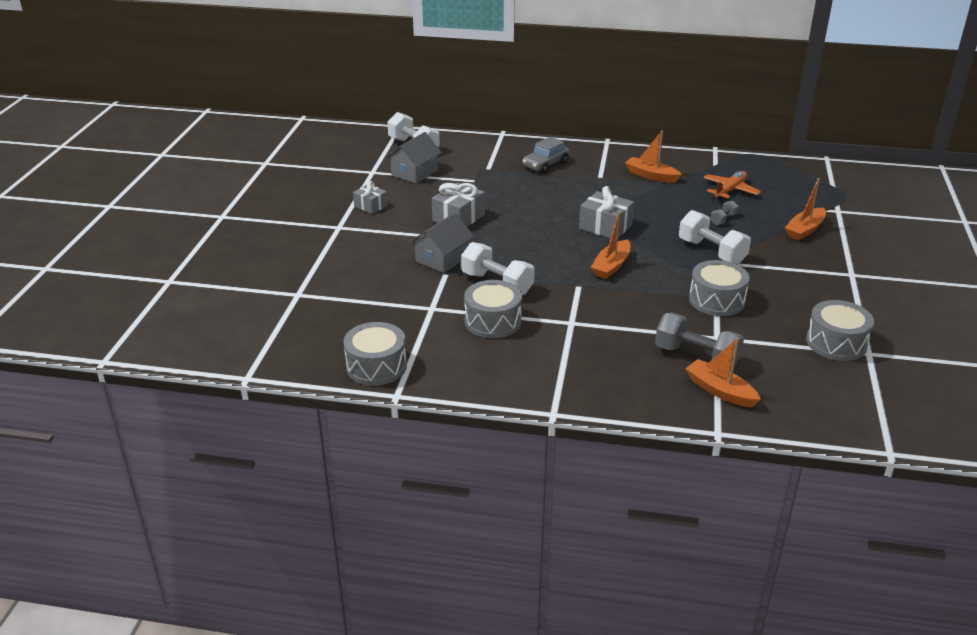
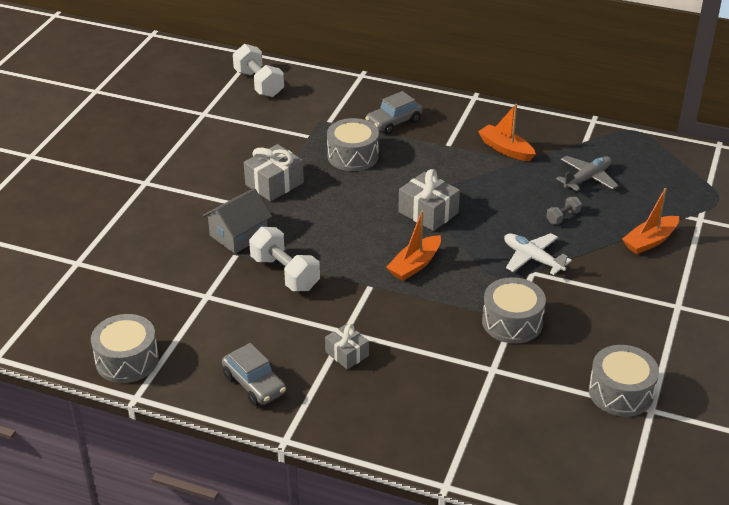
camera: 10 degrees right, 5 degrees up
grey gift [353,181,388,214] -> grey gift moved to [325,324,369,370]
grey house [386,132,442,184] -> none
grey drum [464,280,522,338] -> grey drum moved to [327,118,379,171]
grey dumbbell [655,313,744,369] -> none
white dumbbell [679,210,751,264] -> white plane [504,233,572,275]
orange boat [685,338,761,408] -> none
orange plane [703,171,761,200] -> grey plane [556,156,618,191]
none -> grey car [222,343,286,406]

